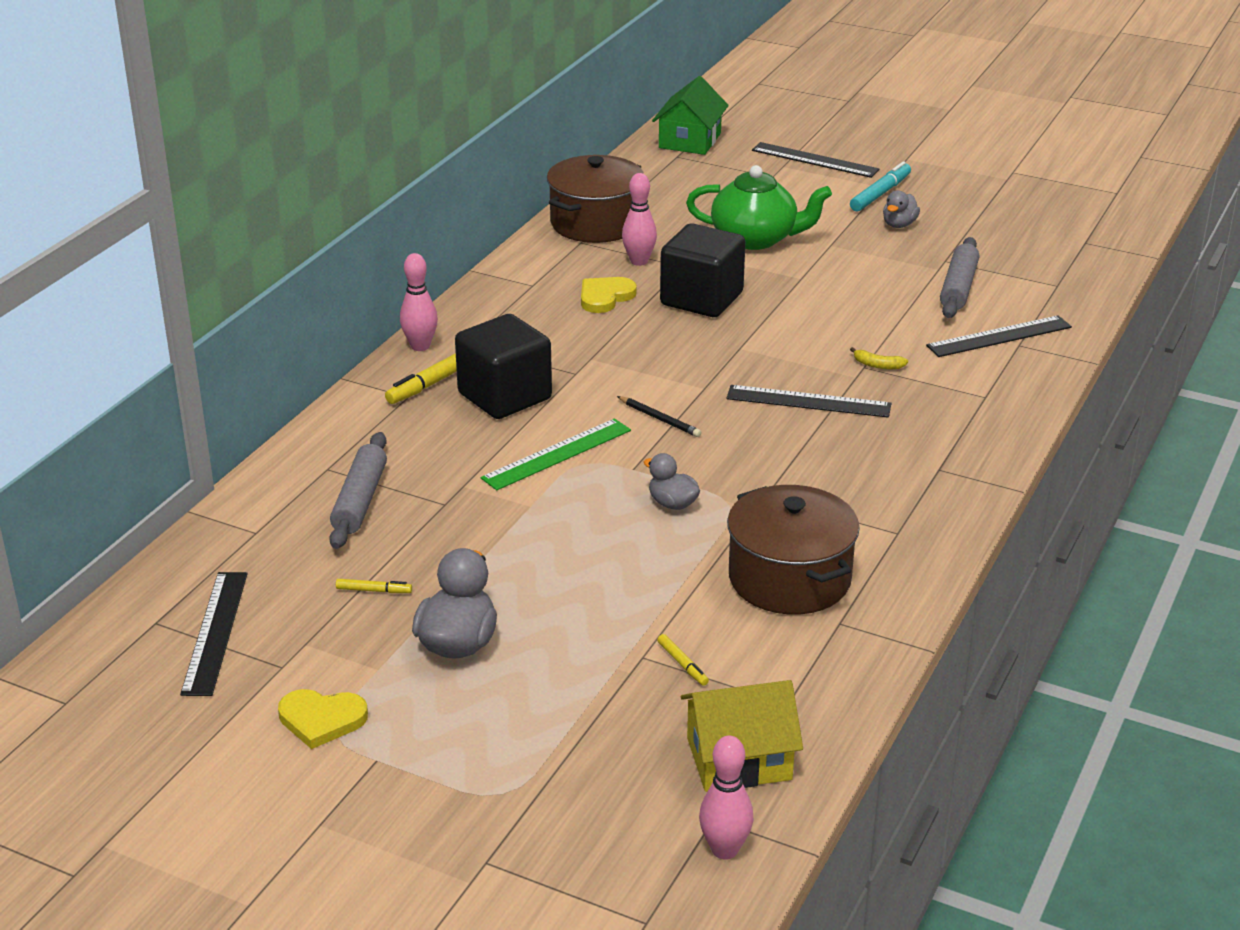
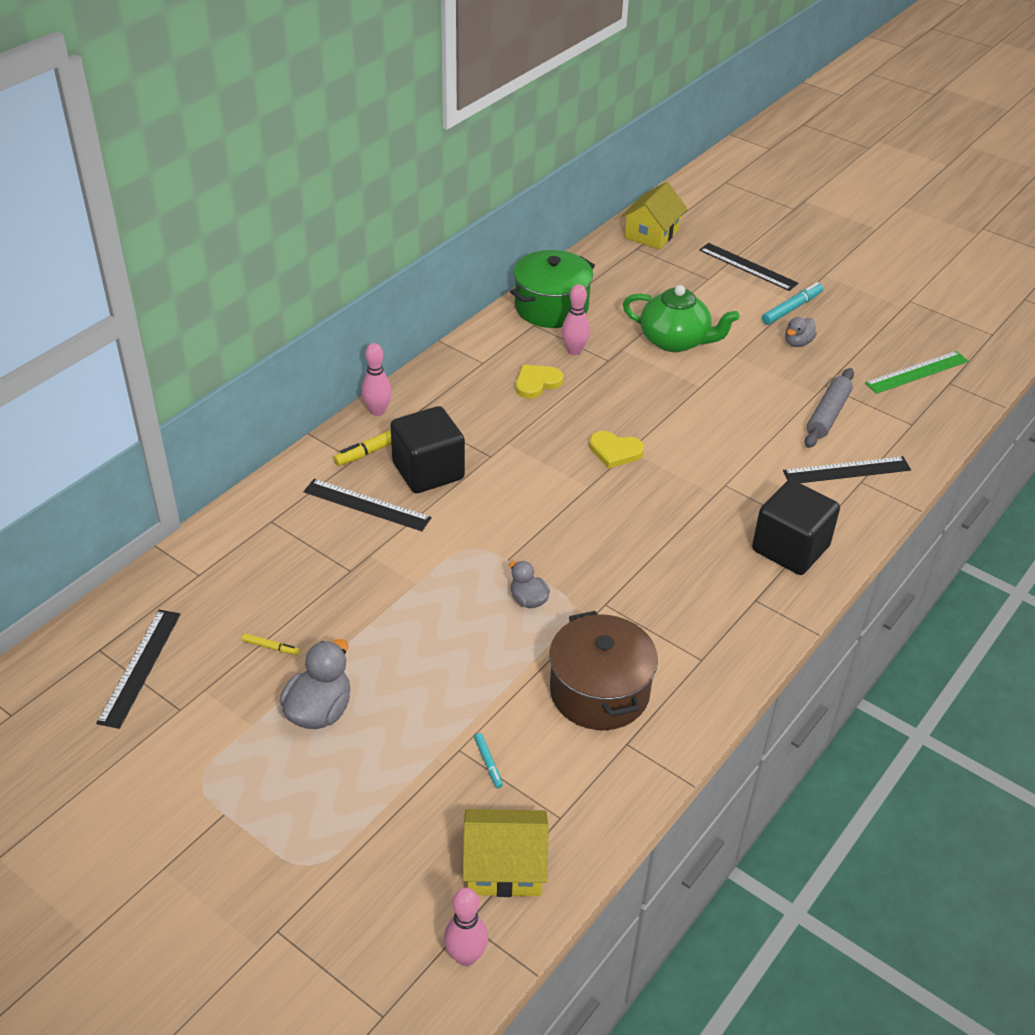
camera: 10 degrees right, 10 degrees up
yellow heart [278,689,368,749] -> yellow heart moved to [589,431,644,468]
grey rolling pin [329,432,387,549] -> none
green ruler [481,418,631,490] -> green ruler moved to [865,351,969,394]
brown pot [547,155,644,243] -> green pot [510,250,595,328]
black pencil [617,396,701,437] -> none
green house [652,76,729,155] -> yellow house [621,182,687,250]
yellow marker [657,634,709,686] -> turquoise marker [474,733,503,788]
black cube [660,223,745,317] -> black cube moved to [752,480,840,575]
black ruler [727,385,891,418] -> black ruler moved to [304,479,432,531]
yellow banana [850,347,908,369] -> none

